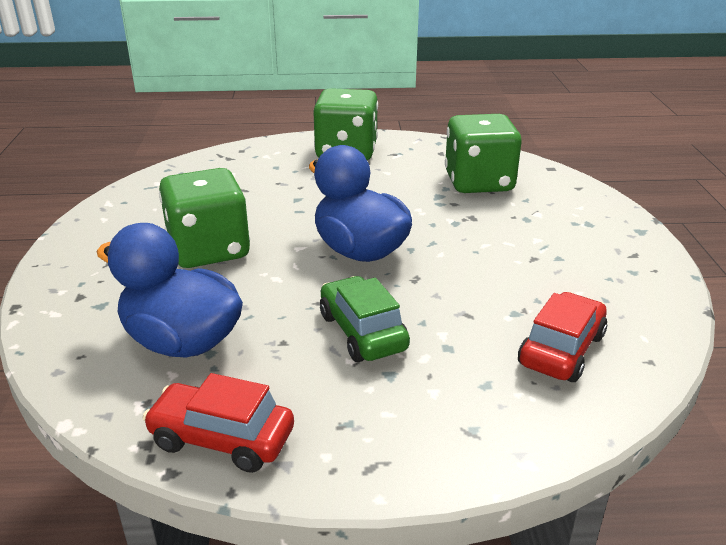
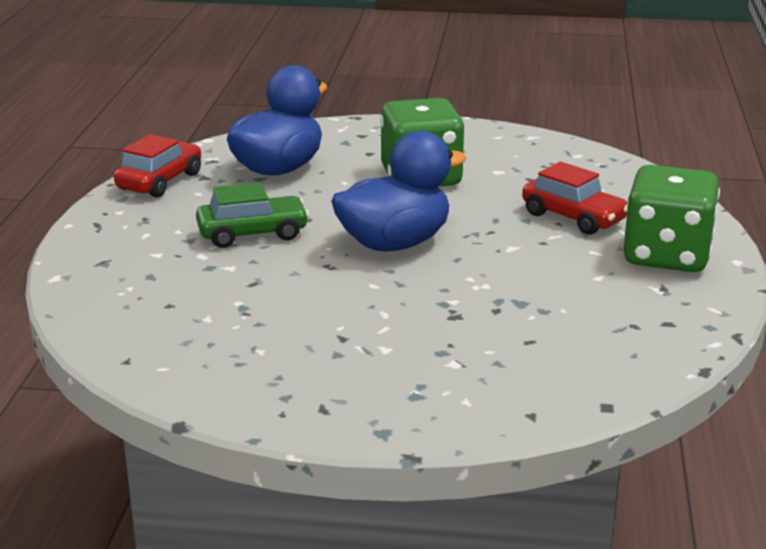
camera: 100 degrees right, 5 degrees down
green dice [445,114,522,193] -> none
red car [518,292,607,382] -> red car moved to [522,161,627,235]

